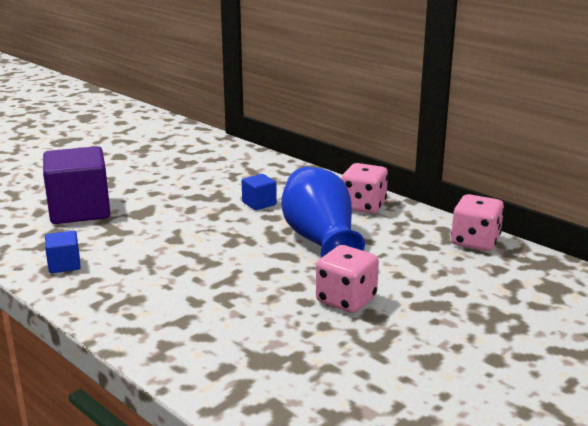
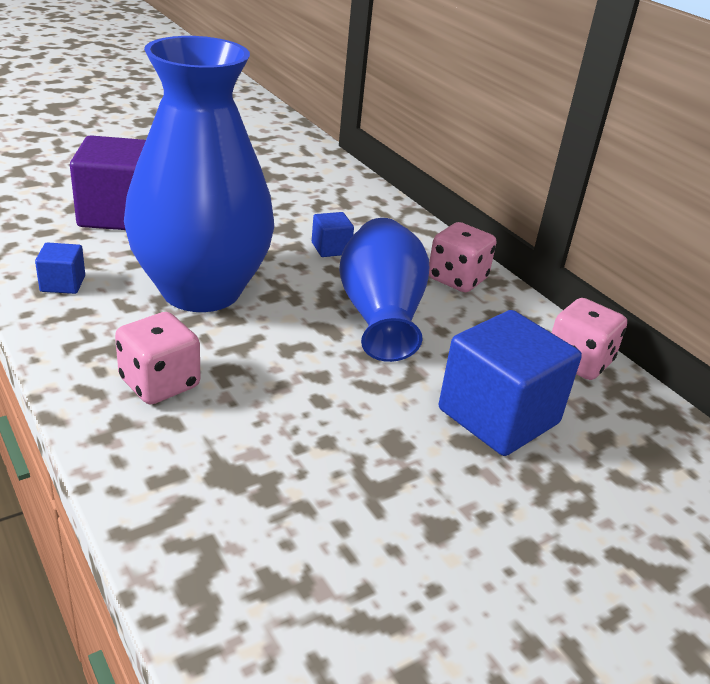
camera: 10 degrees right, 10 degrees up
pink dice [316,245,379,313] -> pink dice moved to [115,312,200,404]
none -> blue vase [124,36,274,312]
none -> blue cube [439,310,582,456]

